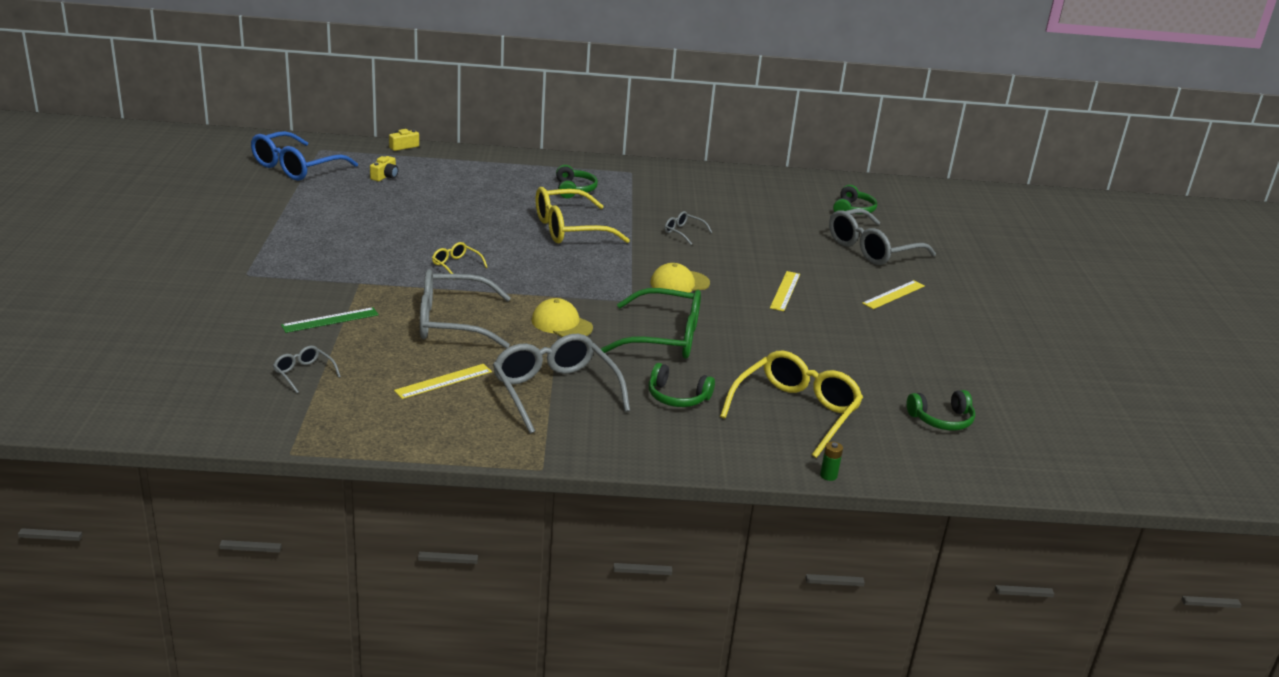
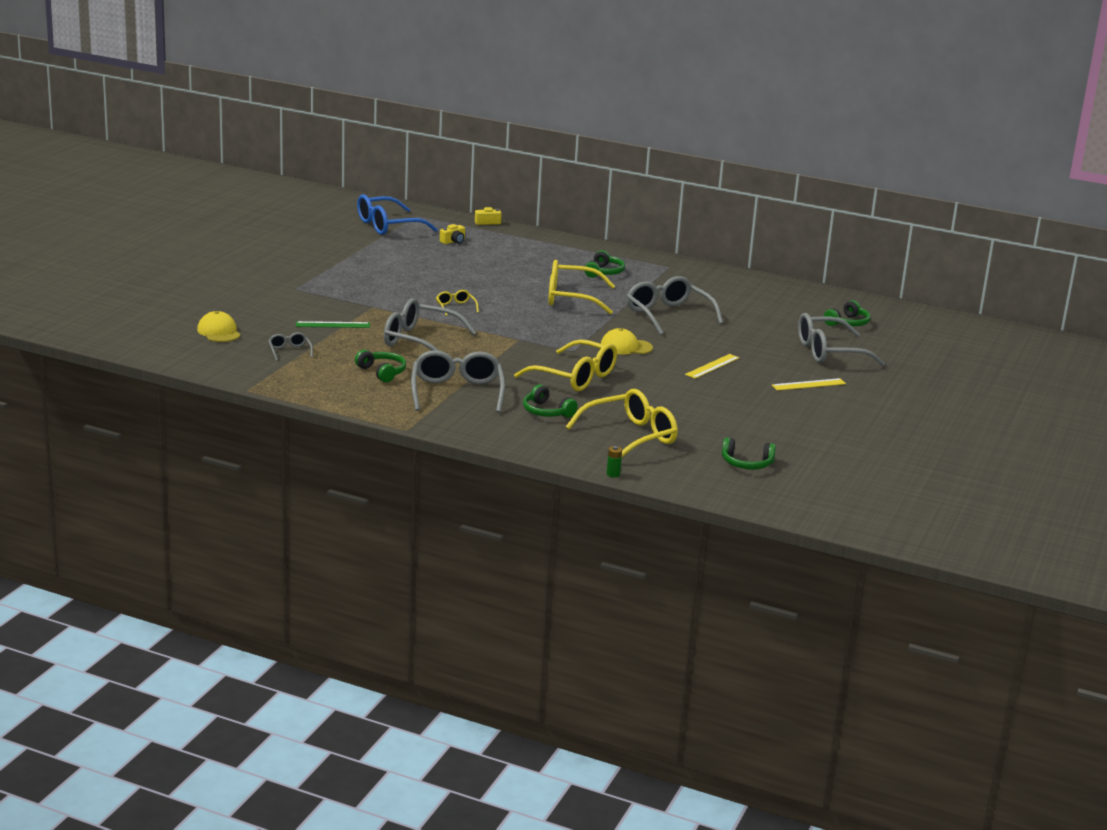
camera: 25 degrees right, 5 degrees down
yellow ruler [394,364,492,399] -> green headphones [355,350,406,382]
yellow cap [532,298,593,337] -> yellow cap moved to [197,311,241,342]
green glasses [601,288,701,359] -> yellow glasses [514,339,617,391]
grey glasses [664,211,713,245] -> grey glasses [627,276,723,335], size x2.17

